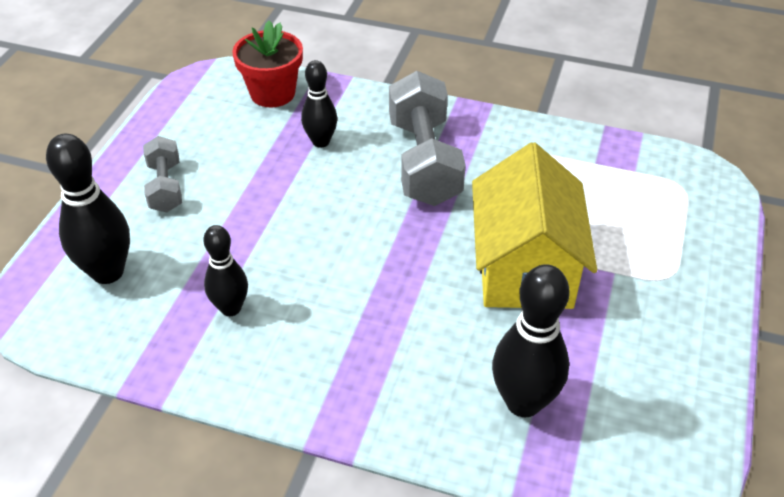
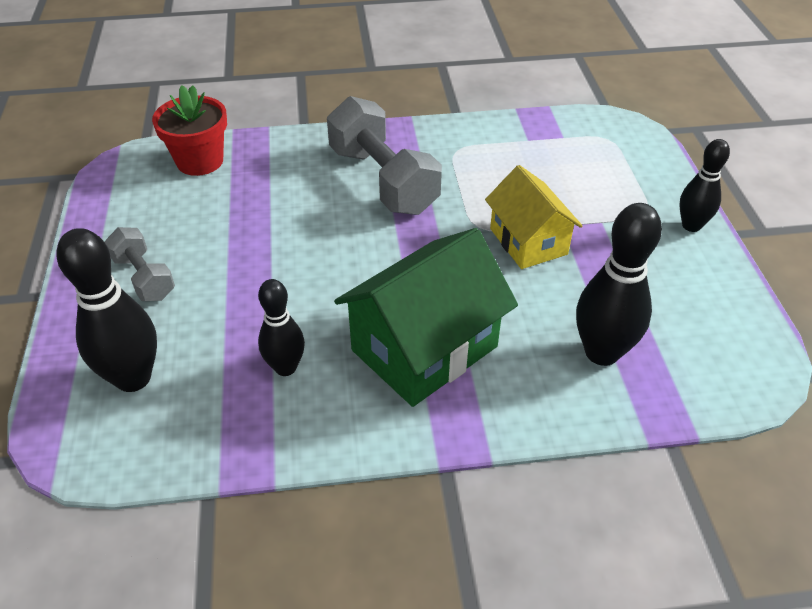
camera: 25 degrees left, 0 degrees up
black bowling pin [301,60,337,148] -> black bowling pin moved to [679,139,730,232]
yellow house [472,142,597,309] -> yellow house [485,165,582,269], size x0.65
none -> green house [334,228,518,407]

